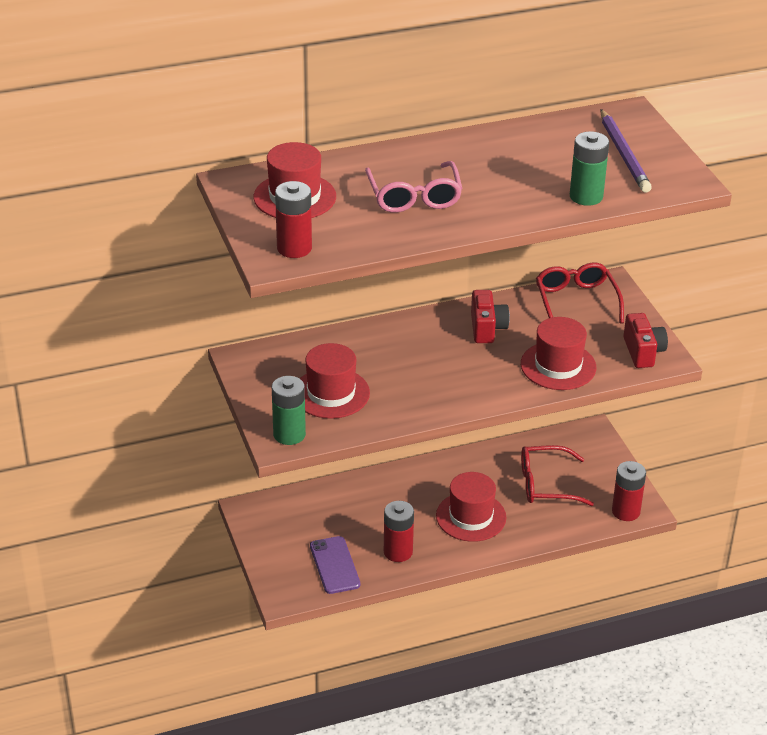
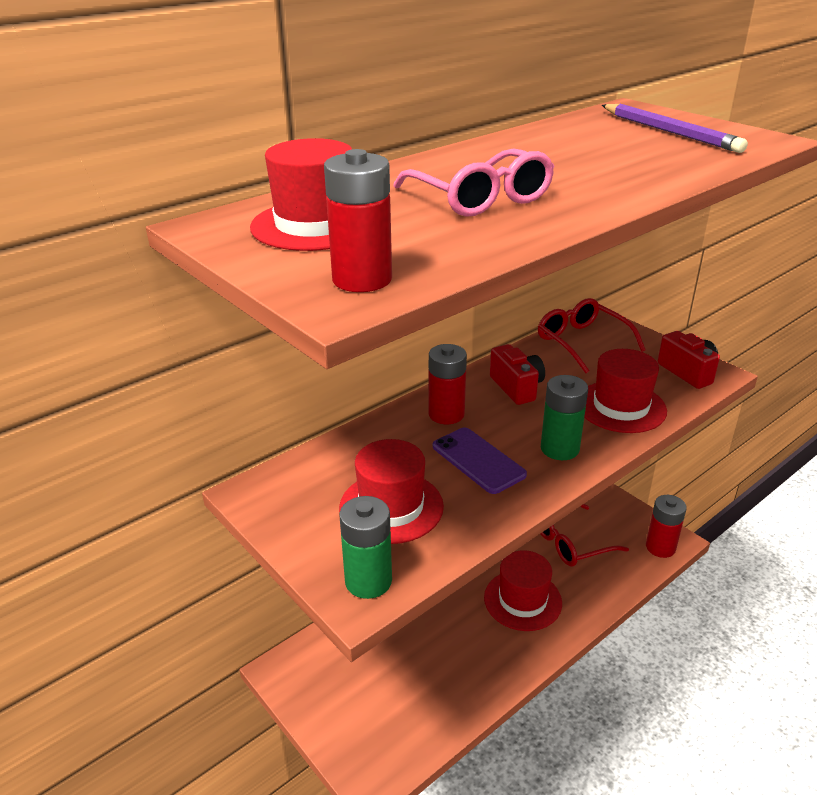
camera: 20 degrees left, 5 degrees down
purple phone [310,536,360,594] -> purple phone moved to [433,427,527,494]
red battery [384,501,414,562] -> red battery moved to [428,344,467,424]
green battery [570,131,609,206] -> green battery moved to [541,375,588,460]

